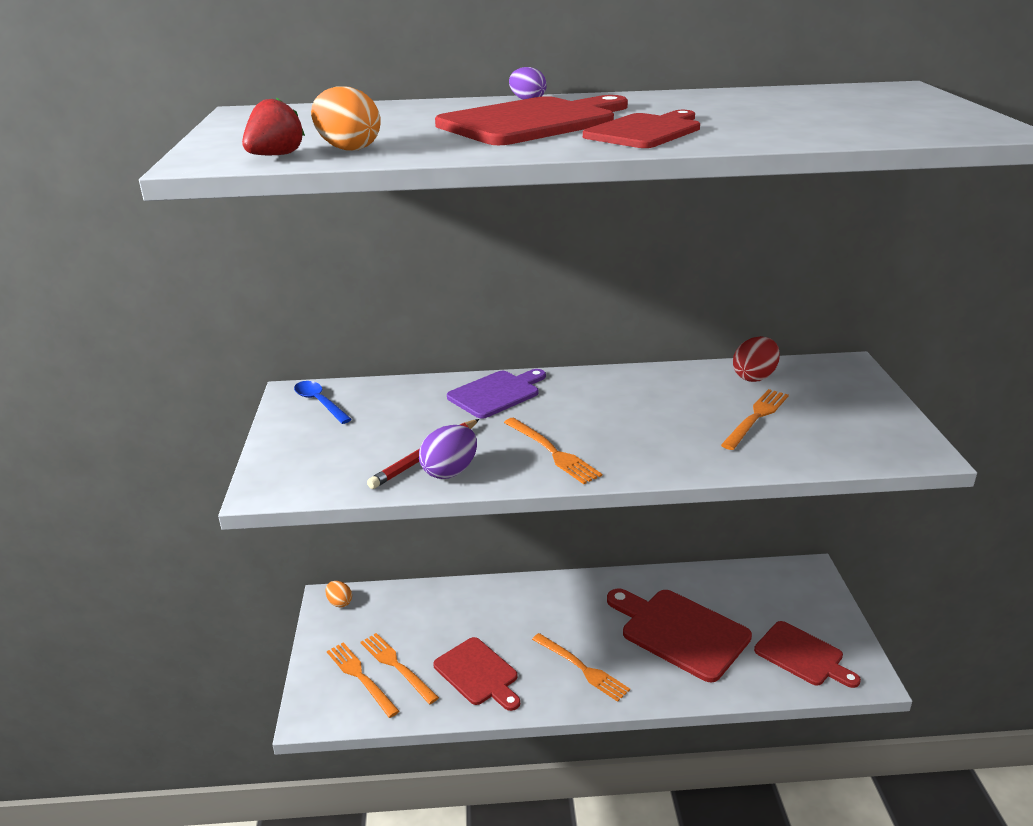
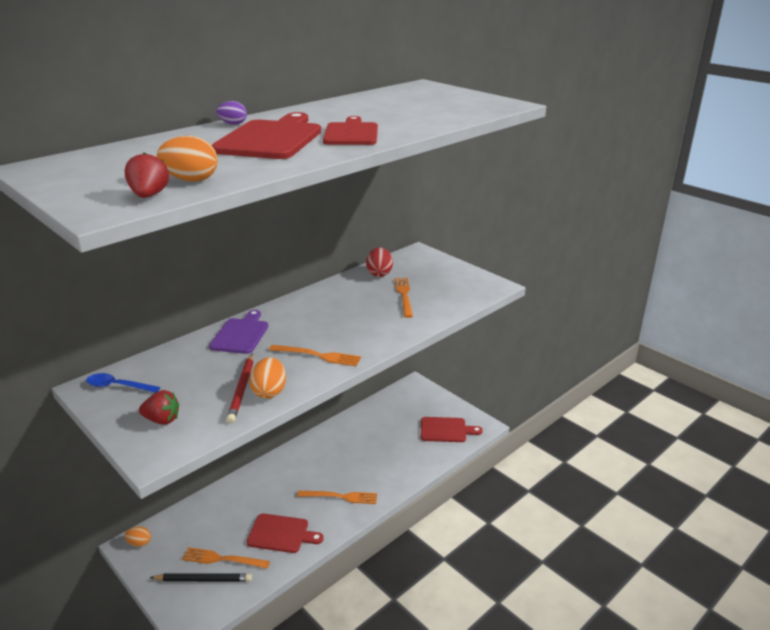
camera: 40 degrees left, 0 degrees up
orange fork [327,642,399,718] -> black pencil [150,573,252,582]
purple egg [419,425,477,479] -> orange egg [249,357,286,399]
red cutting board [607,588,752,682] -> none
none -> red strawberry [139,390,179,425]

